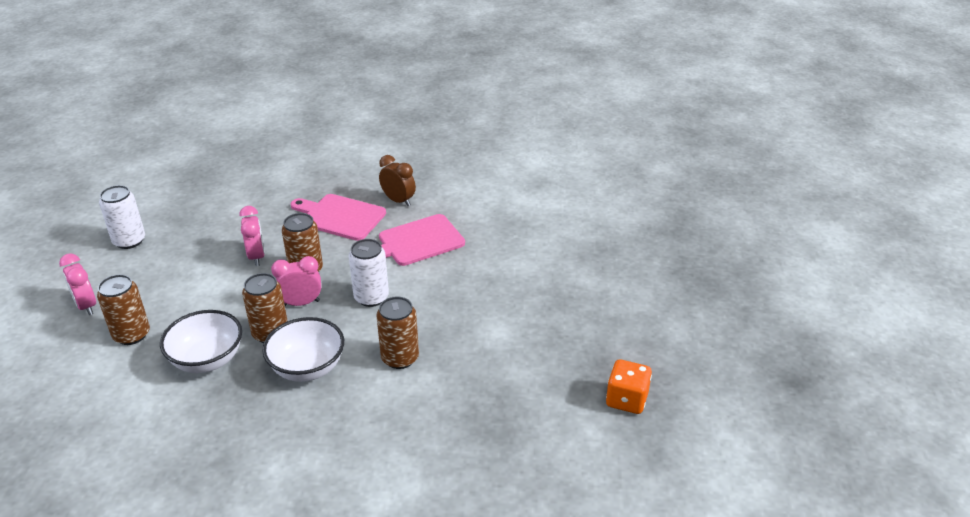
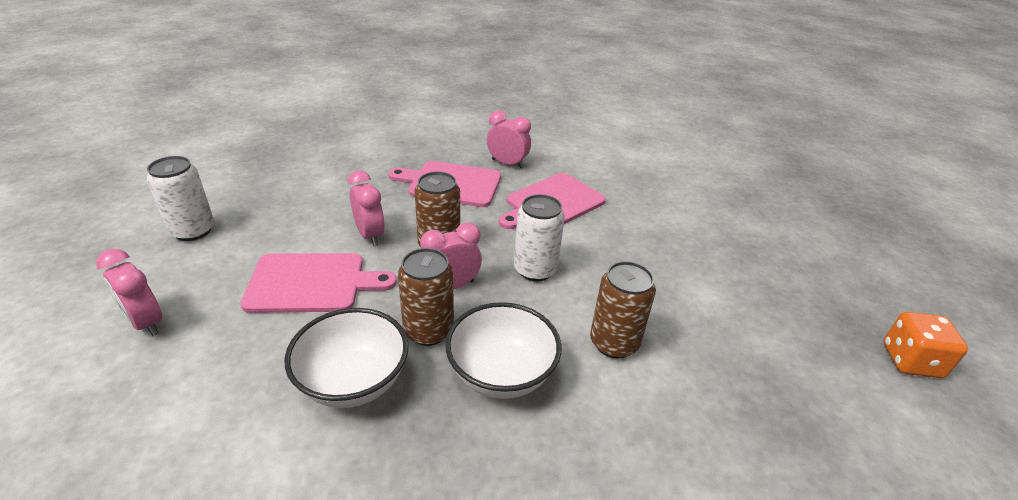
camera: 15 degrees left, 0 degrees up
brown can [97,274,150,345] -> none
brown clock [379,155,416,206] -> pink clock [487,110,531,168]
none -> pink cutting board [240,253,397,313]

